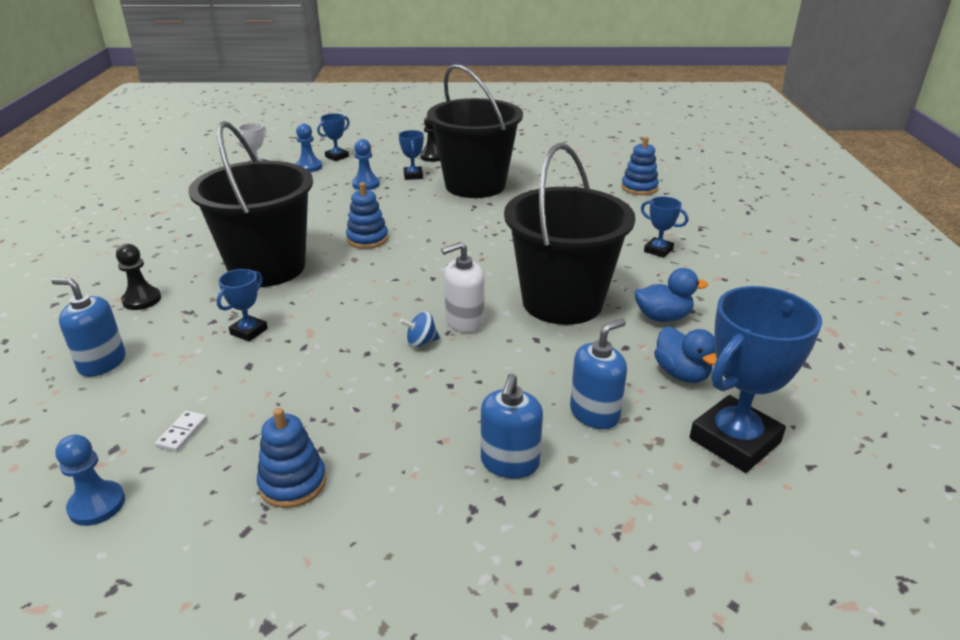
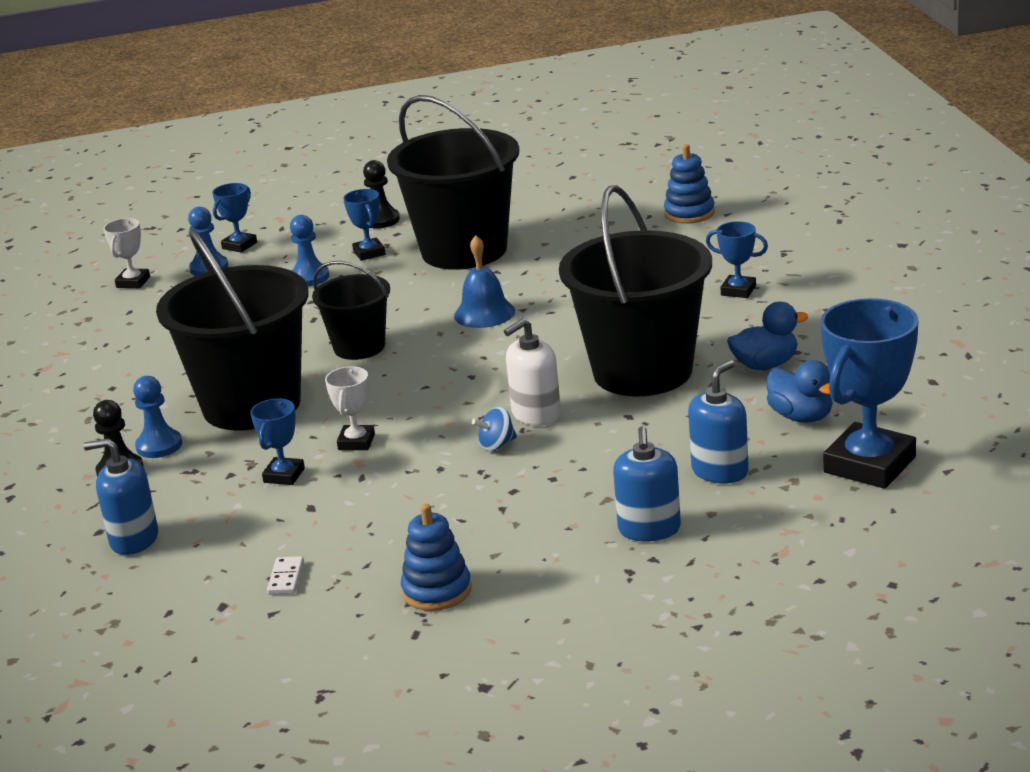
camera: 10 degrees left, 5 degrees down
blue pawn [55,435,125,526] -> blue pawn moved to [133,376,182,458]
blue stacking toy [346,182,388,249] -> black bucket [312,261,390,360]
none -> white trophy [325,366,375,450]
none -> blue bell [454,235,515,328]

